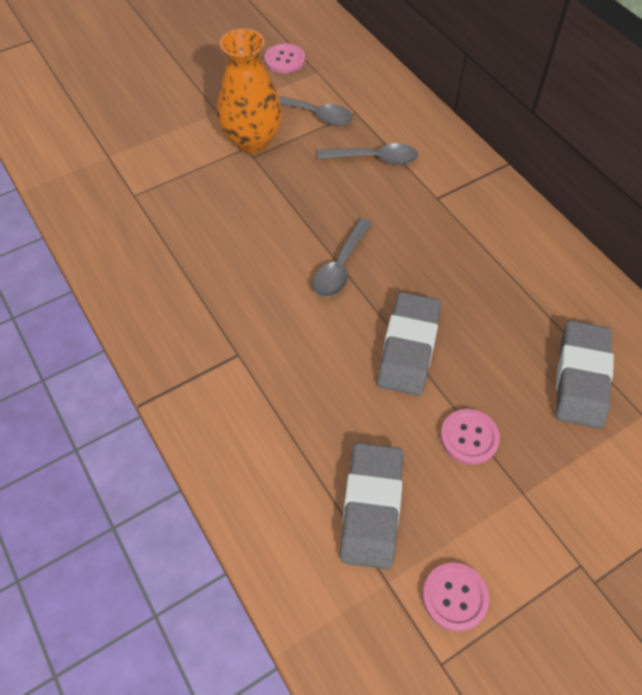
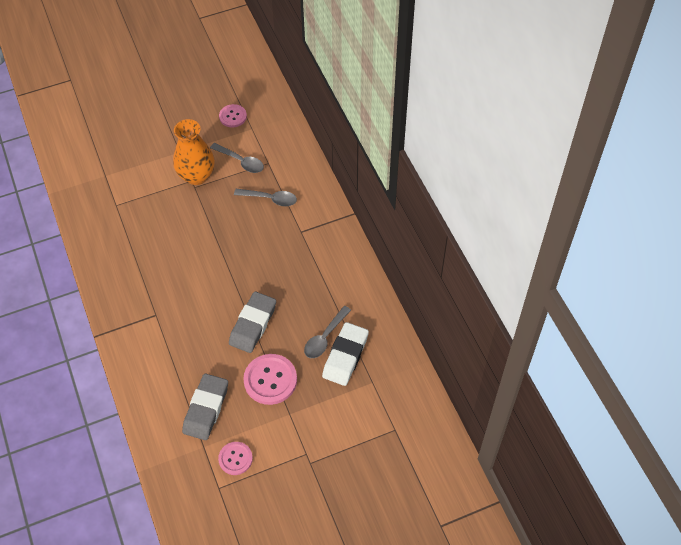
camera: 10 degrees right, 0 degrees up
grey spoon [313,218,372,297] -> grey spoon moved to [304,306,351,358]
pink button [440,409,500,465] -> pink button [243,354,297,405], size x1.64
grey eraser [556,321,614,428] -> white eraser [322,322,369,386]

